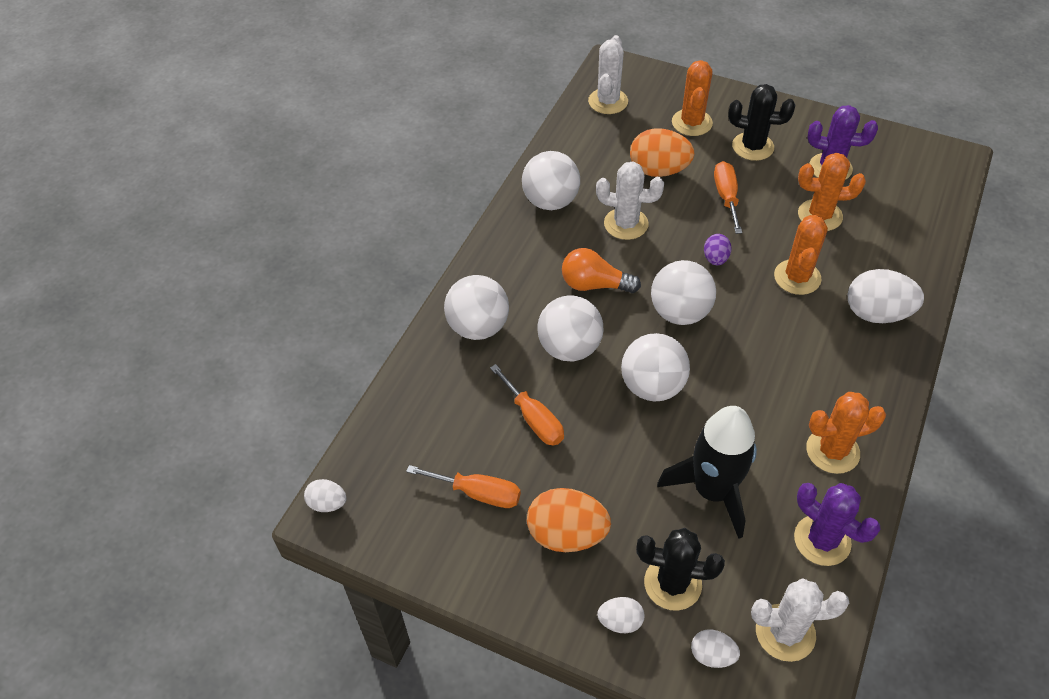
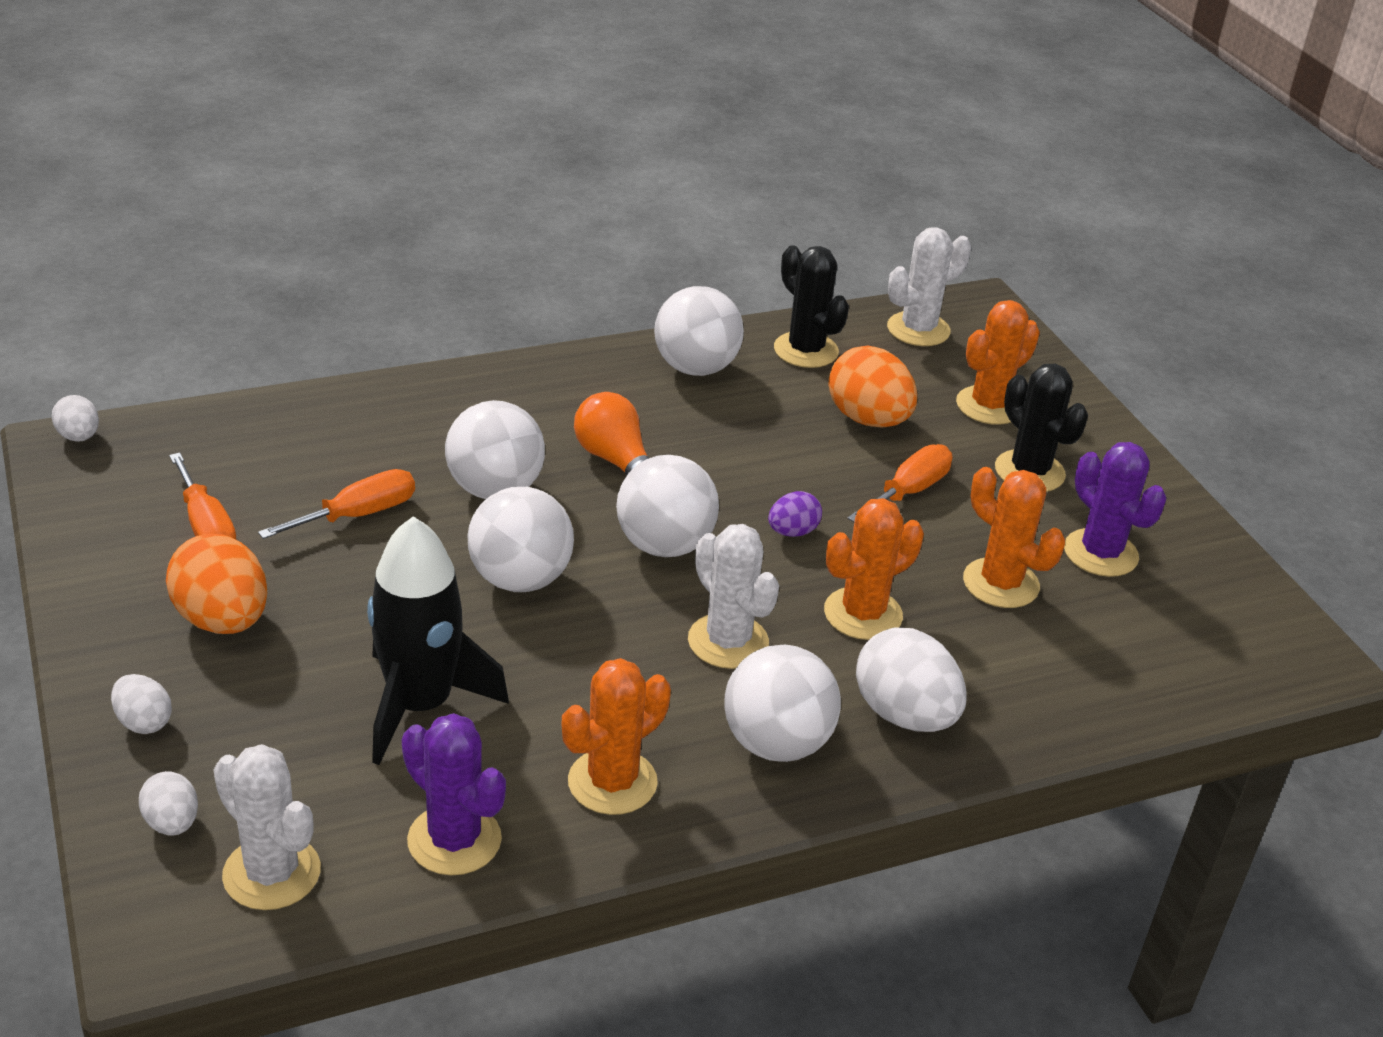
camera: 40 degrees right, 15 degrees down
white ball [444,275,509,340] -> white ball moved to [724,645,841,762]
orange screwdriver [490,364,564,446] -> orange screwdriver turned 135 degrees counterclockwise [258,469,415,539]
white cactus [596,161,664,240] -> white cactus moved to [688,524,779,669]
black cactus [636,528,725,611] -> black cactus moved to [774,245,849,368]
purple cactus [794,483,880,566] -> purple cactus turned 45 degrees counterclockwise [402,713,506,875]
orange cactus [806,392,886,474] -> orange cactus turned 75 degrees counterclockwise [562,658,671,815]

